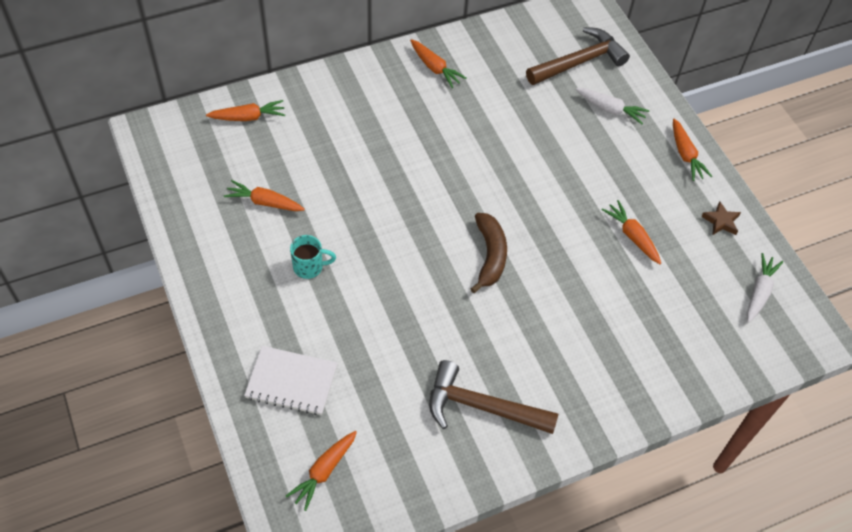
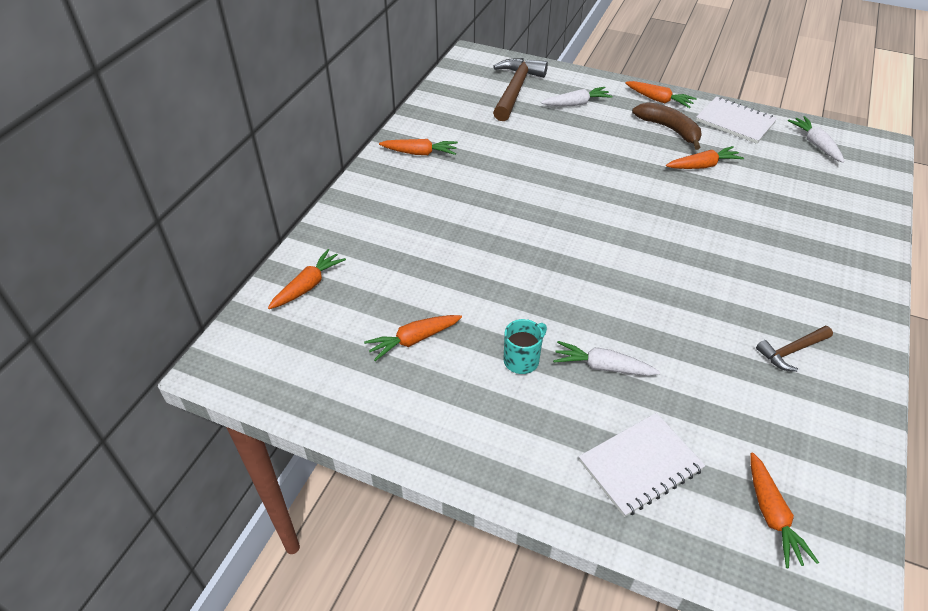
camera: 40 degrees left, 10 degrees down
brown hammer [429,360,558,434] -> brown hammer [756,326,833,372], size x0.55
brown banana [471,213,507,293] -> brown banana moved to [632,102,702,150]
orange carrot [602,200,661,264] -> orange carrot turned 150 degrees clockwise [666,146,744,169]
brown star [701,201,741,235] -> white notebook [696,96,777,144]
none -> white carrot [553,341,660,376]

